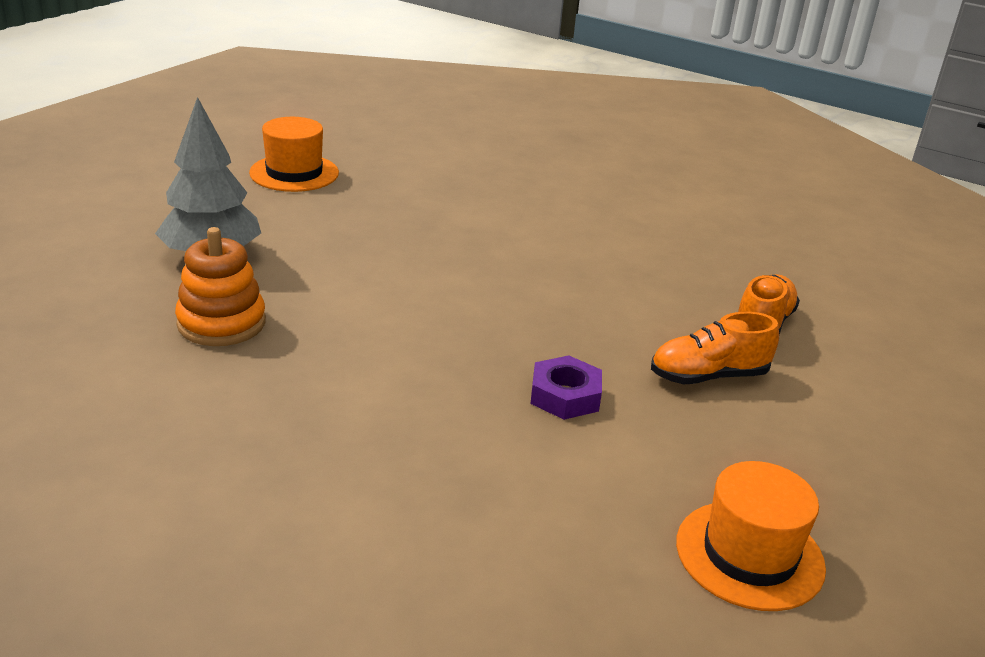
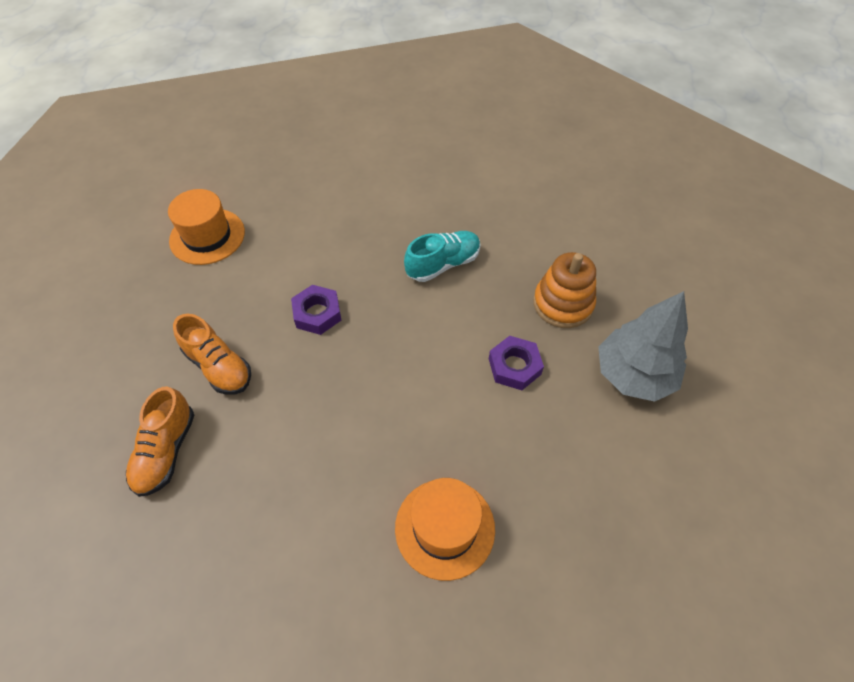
camera: 165 degrees right, 25 degrees up
orange hat [249,117,339,192] -> orange hat moved to [395,478,495,581]
orange shoe [651,312,779,384] -> orange shoe turned 75 degrees clockwise [173,313,251,394]
none -> turquoise shoe [404,231,481,282]
none -> purple nut [489,336,544,390]

